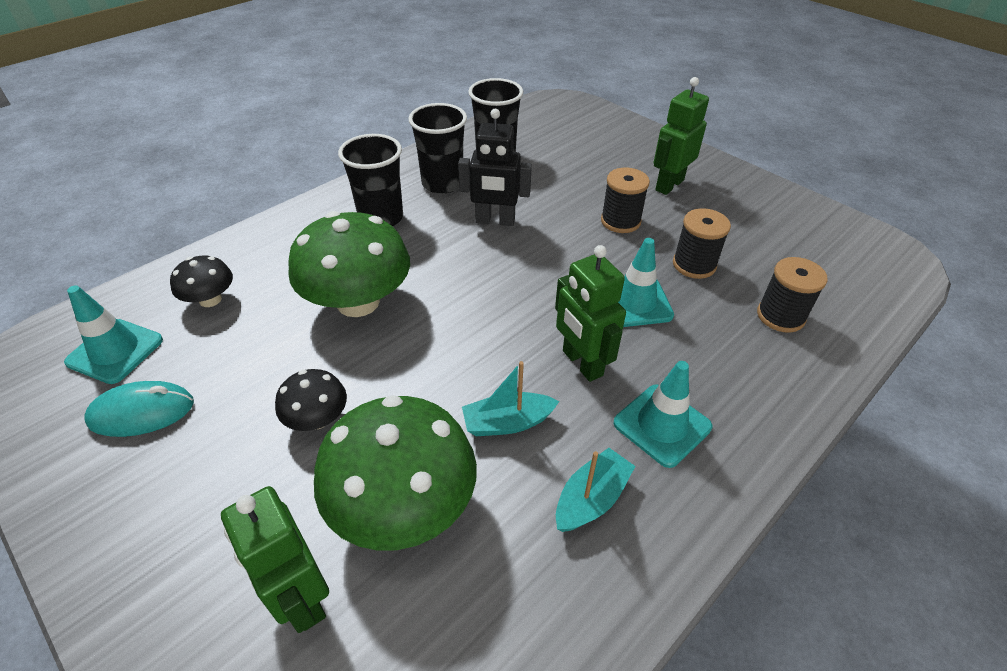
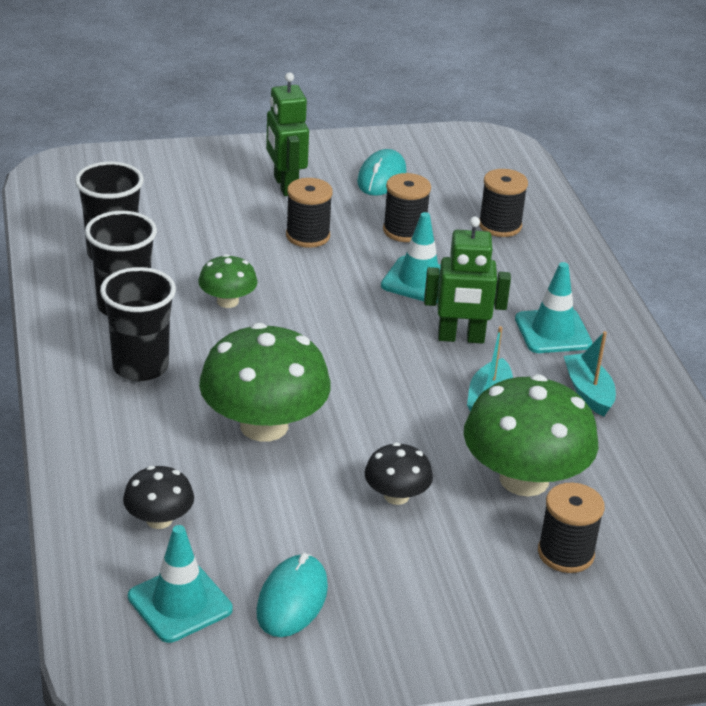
camera: 60 degrees left, 10 degrees down
green robot [221,486,329,633] -> black spool [538,483,605,573]
black robot [458,109,532,226] -> green mushroom [198,254,257,308]
none -> turquoise mouse [357,149,406,196]

